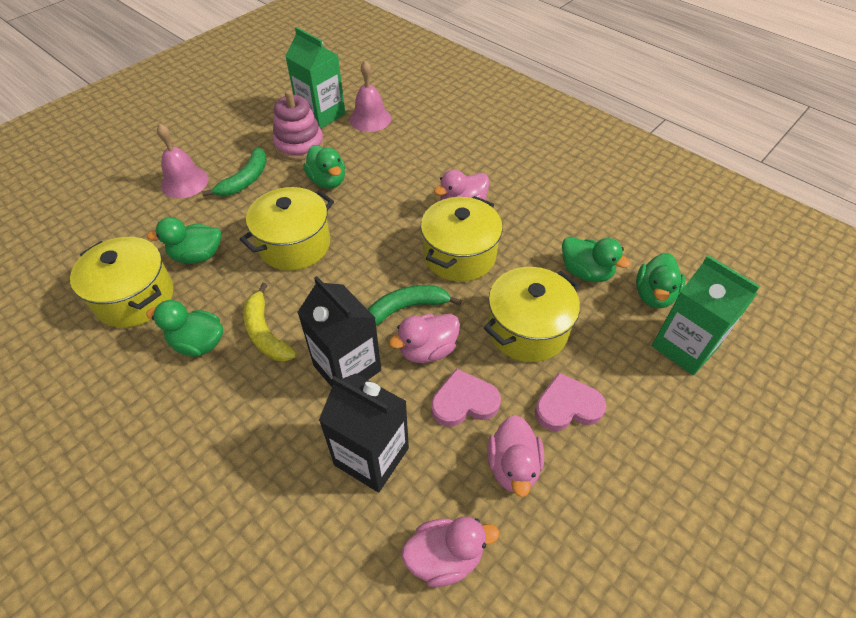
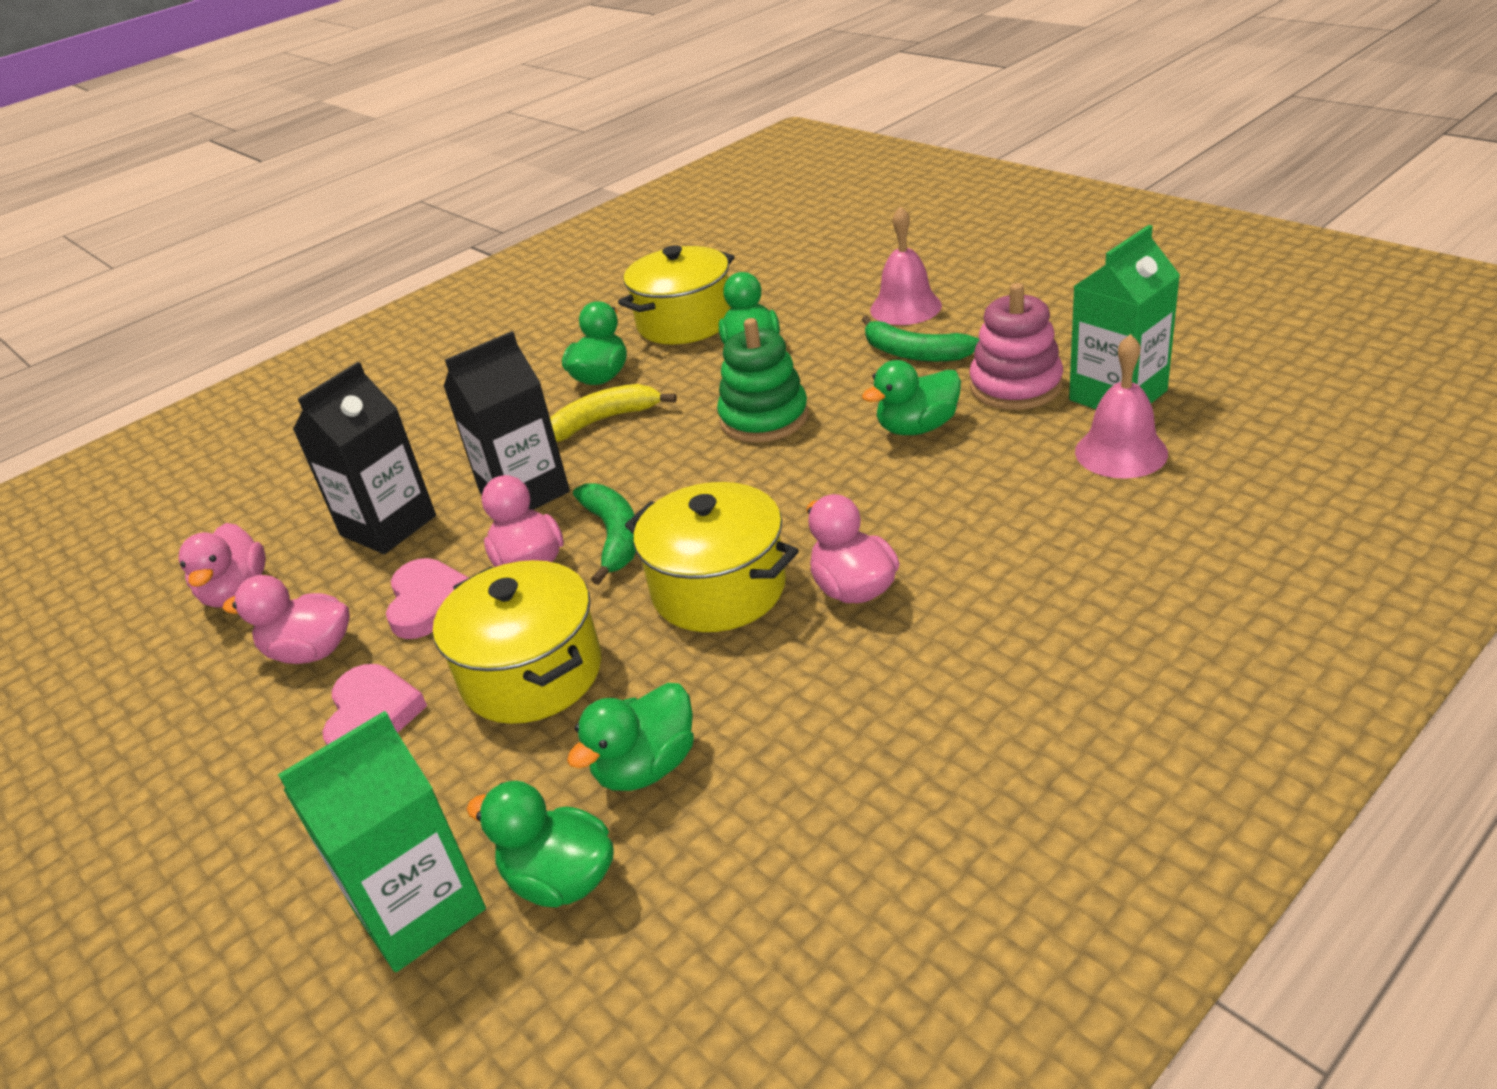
camera: 100 degrees right, 15 degrees down
yellow pot [240,187,334,271] -> green stacking toy [717,318,808,443]

